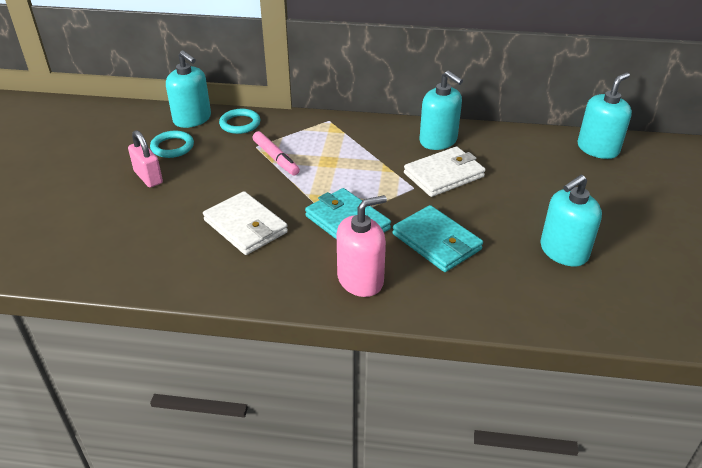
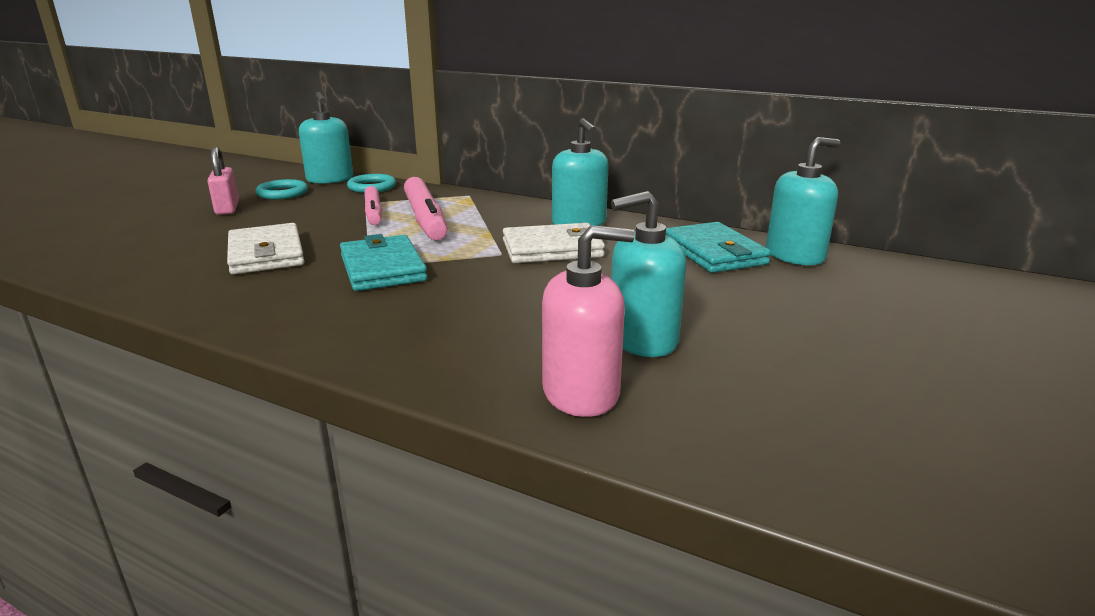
camera: 20 degrees right, 15 degrees down
pink soap dispenser [337,195,387,297] -> pink soap dispenser moved to [542,225,635,417]
turquoise wallet [393,205,483,272] -> turquoise wallet moved to [666,222,771,273]
none -> pink marker [404,177,447,240]

